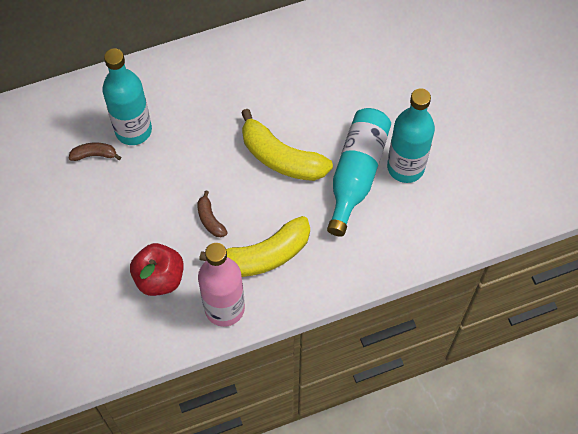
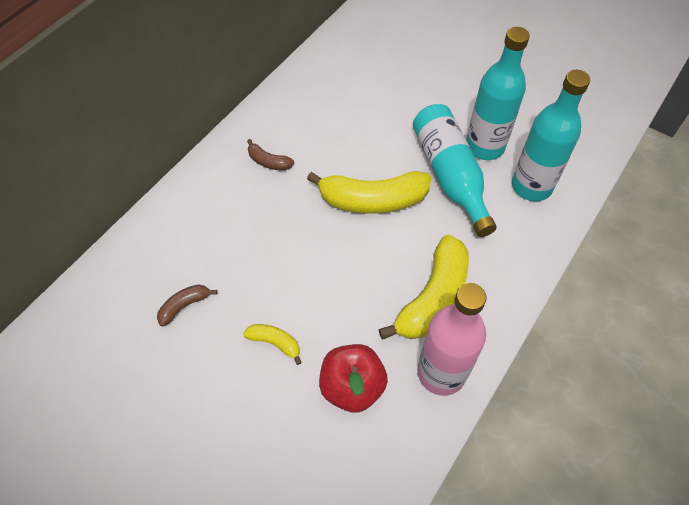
camera: 35 degrees left, 5 degrees down
turquoise bottle [102,48,152,145] -> turquoise bottle moved to [512,70,590,201]
brown banana [197,191,228,237] -> brown banana moved to [247,139,294,170]
none -> yellow banana [243,324,302,365]

